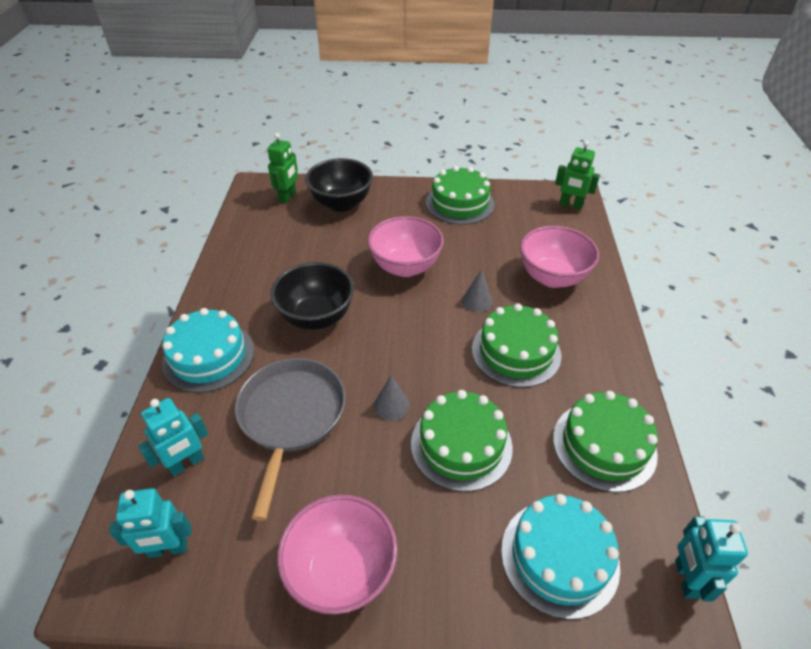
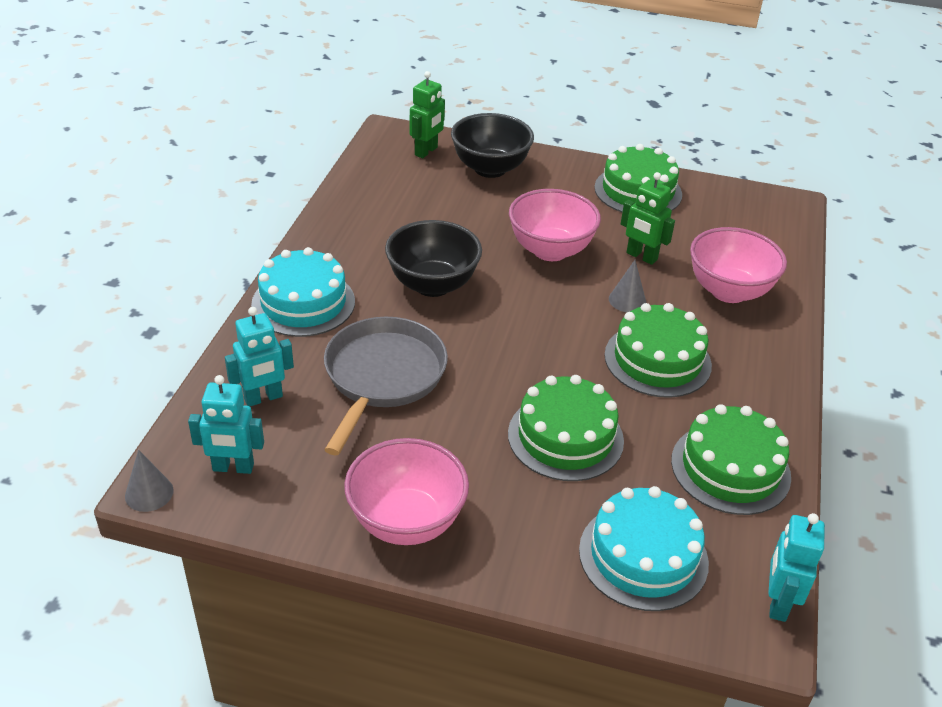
camera: 10 degrees right, 5 degrees down
grey cone [374,376,410,421] -> grey cone moved to [125,450,174,512]
green robot [555,141,600,210] -> green robot moved to [621,172,675,265]

